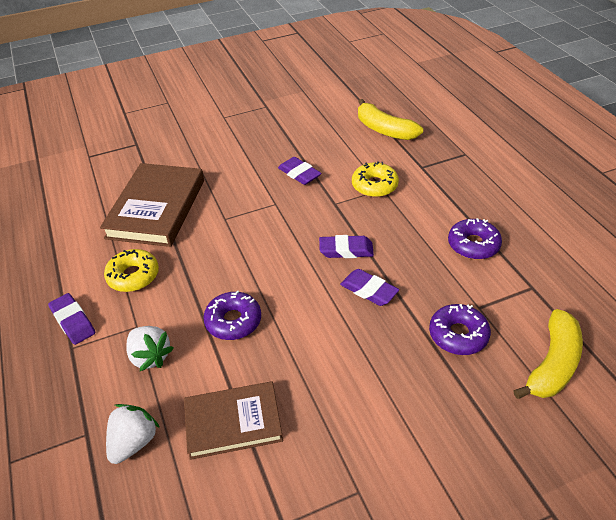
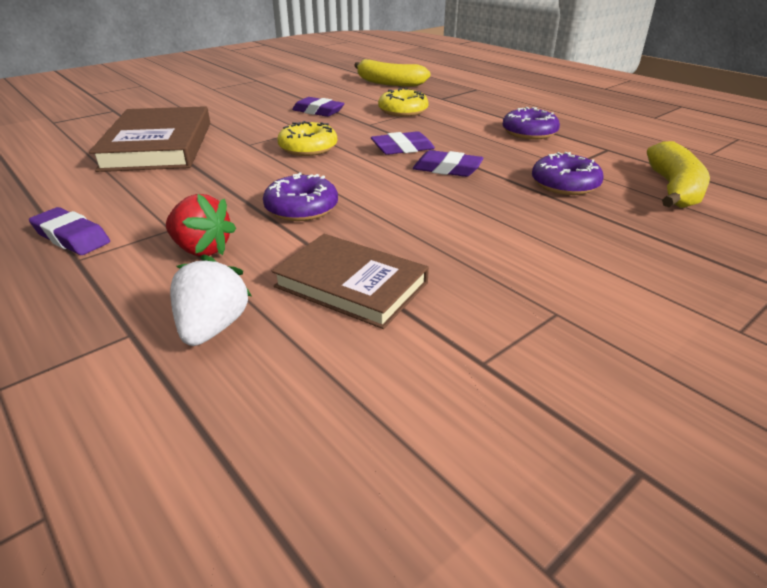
camera: 20 degrees left, 10 degrees down
yellow donut [104,249,159,292] -> yellow donut moved to [277,121,337,156]
white strawberry [126,326,174,371] -> red strawberry [166,194,236,256]
brown book [184,381,283,460] -> brown book turned 60 degrees clockwise [272,234,429,329]

